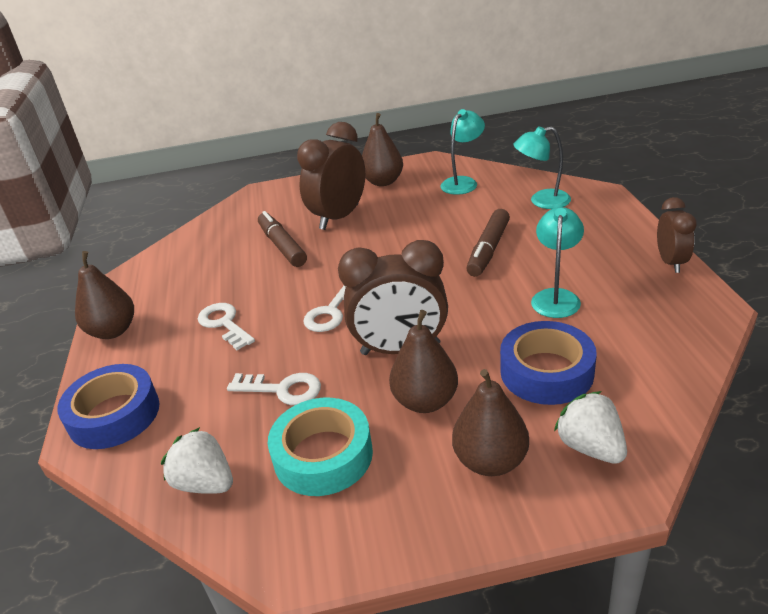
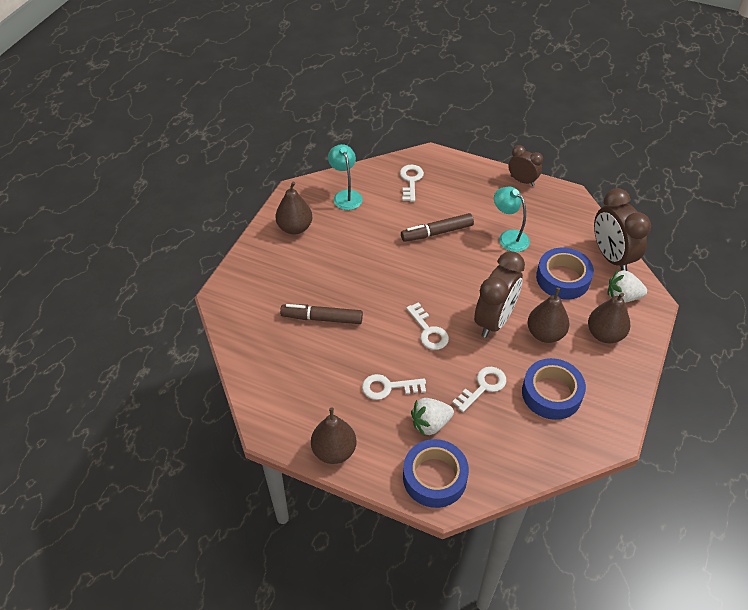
camera: 60 degrees left, 15 degrees up
white strawberry [161,427,233,494] -> white strawberry moved to [411,398,454,436]
turquoise tape [268,398,373,496] -> blue tape [522,358,586,420]
brown clock [297,122,365,230] -> brown clock moved to [594,188,651,271]
brown marker [466,209,510,277] -> brown marker turned 105 degrees clockwise [401,213,474,242]
turquoise lamp [514,126,571,209] -> white key [400,165,424,202]

